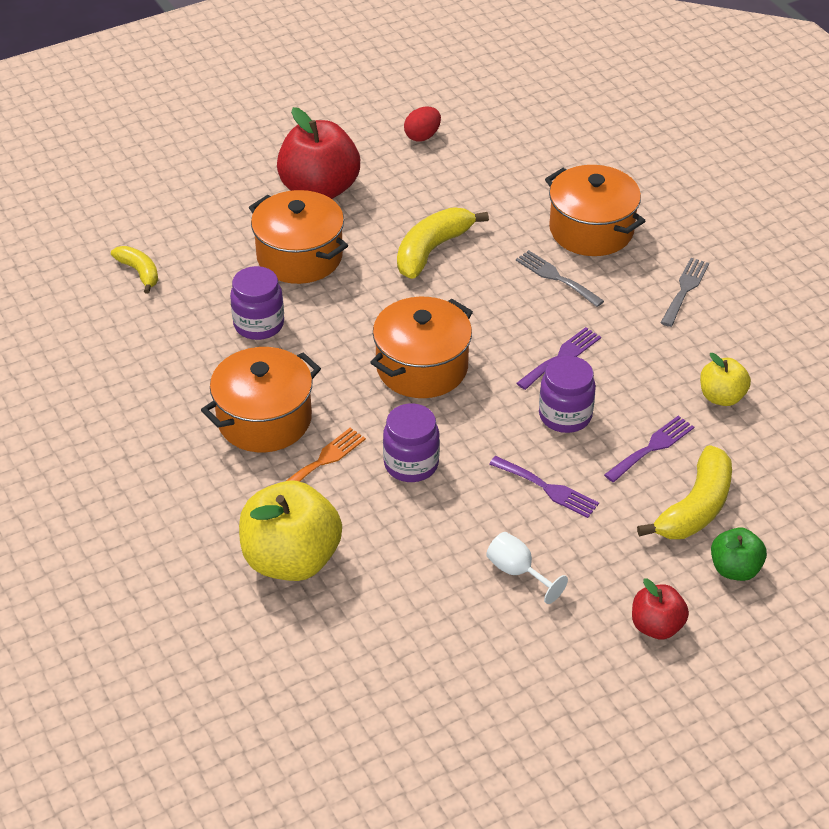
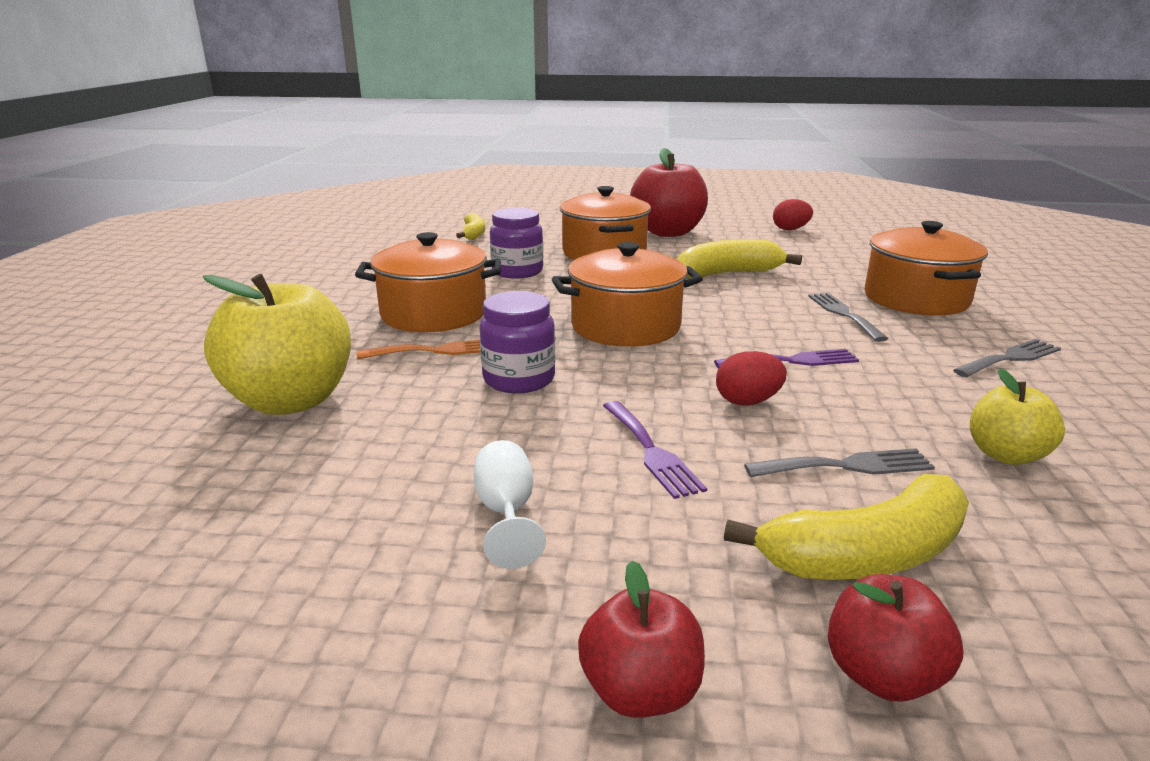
camera: 35 degrees right, 20 degrees down
purple jar [539,356,596,433] -> red egg [716,351,787,406]
purple fork [604,416,694,482] -> grey fork [744,448,935,477]
green apple [711,527,767,581] -> red apple [828,574,964,701]

